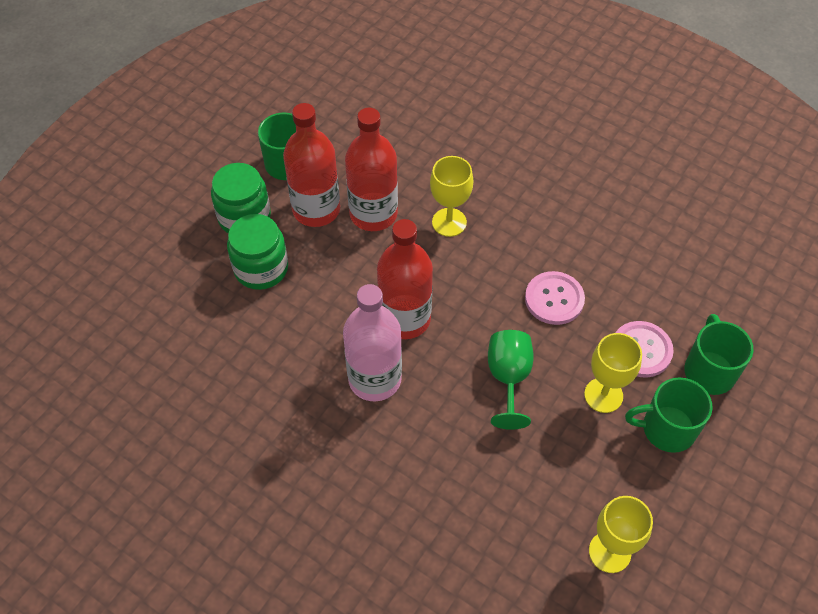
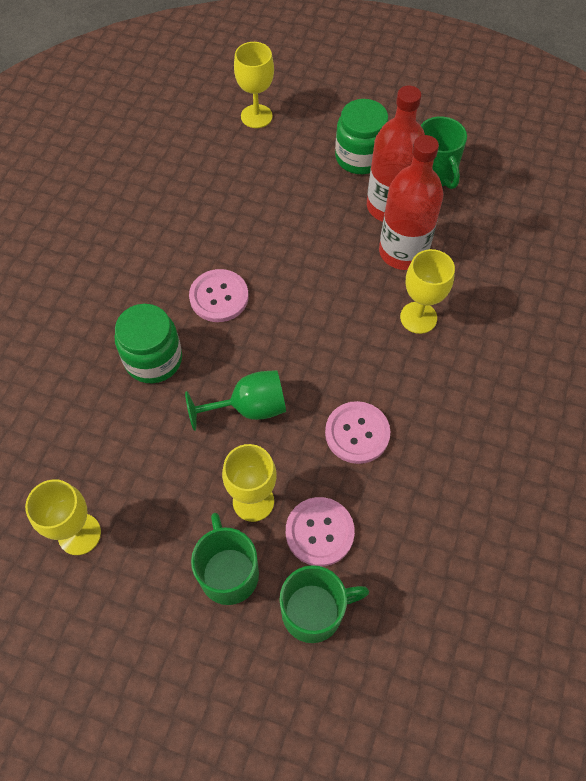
camera: 75 degrees right, 5 degrees up
green jar [227,214,288,290] -> green jar moved to [115,304,182,383]
pink bottle [343,284,402,401] -> pink button [189,269,249,322]
red bottle [377,219,433,339] -> none
none -> yellow goblet [234,42,274,128]

